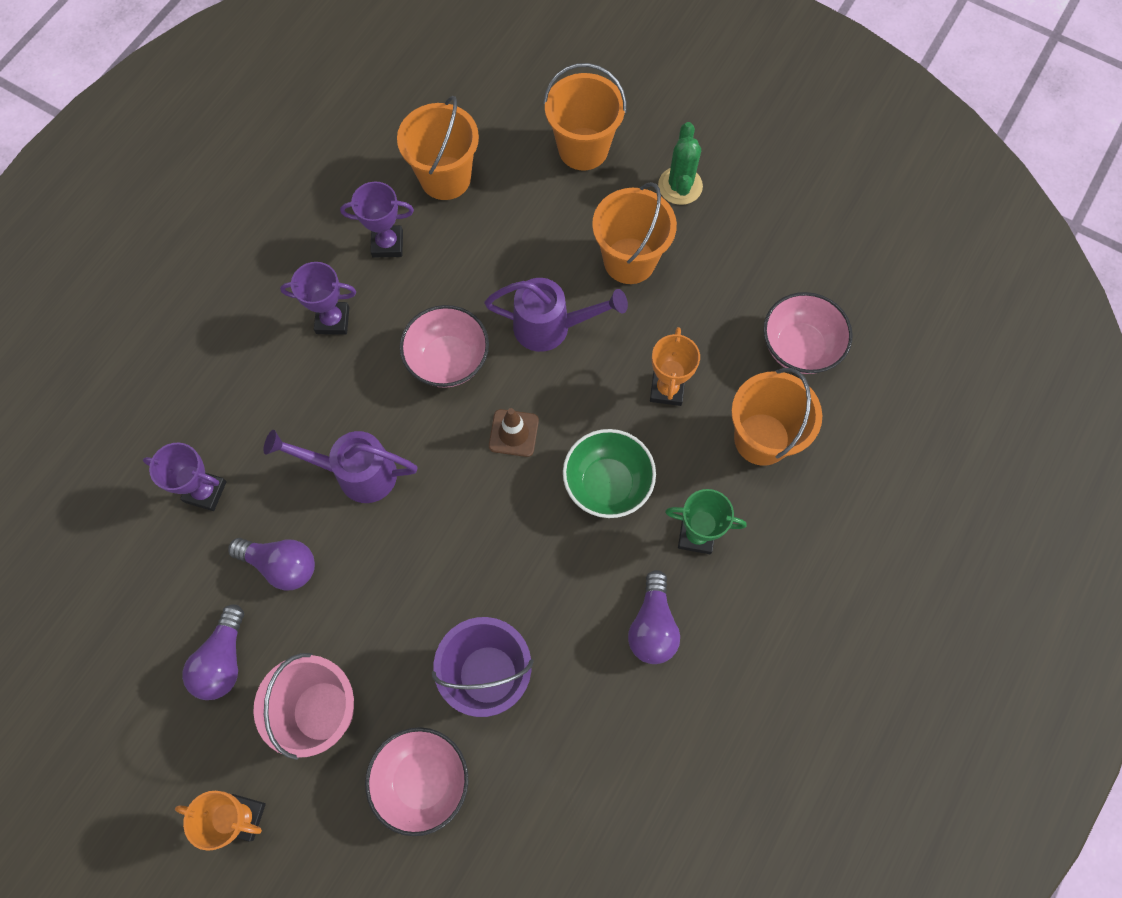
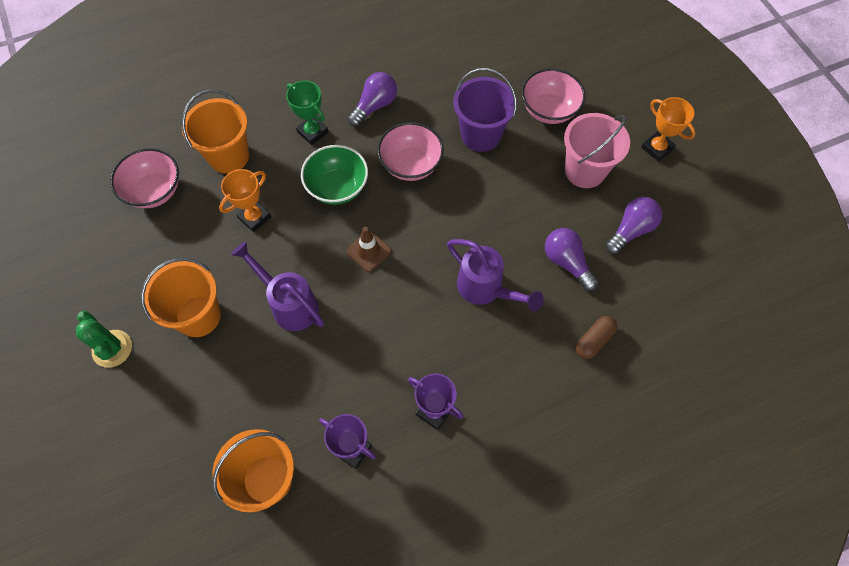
camera: 145 degrees left, 5 degrees down
purple trophy [143,443,227,511] -> brown capsule [576,316,617,359]
pink bowl [400,305,489,388] -> pink bowl moved to [377,122,444,181]
orange bucket [543,63,627,170] -> none
green cactus [658,122,703,205] -> green cactus turned 75 degrees counterclockwise [76,311,132,368]

